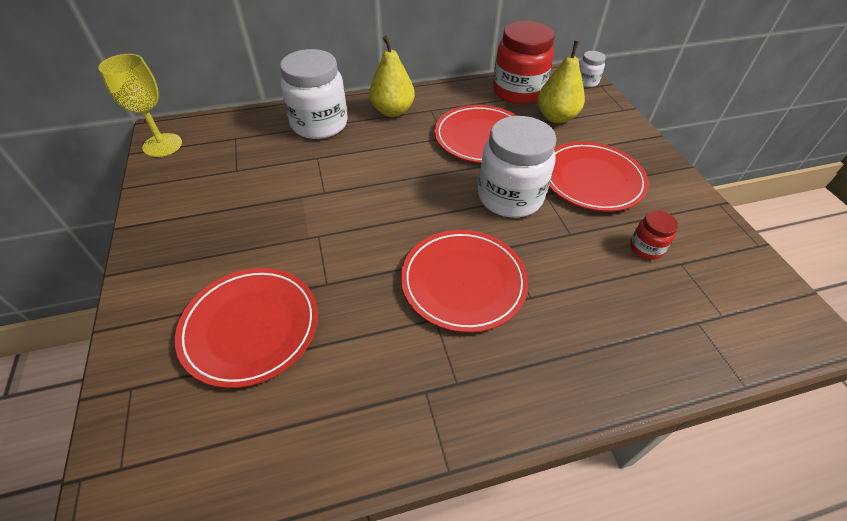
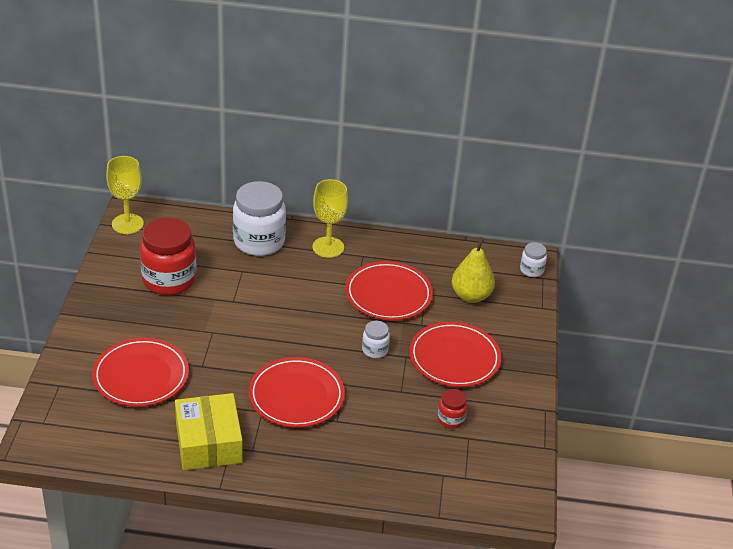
camera: 20 degrees right, 10 degrees down
yellow pear [369,35,415,117] -> yellow goblet [313,179,348,258]
white jar [478,116,557,218] -> white jar [362,321,390,358], size x0.47
red jar [493,21,555,104] -> red jar moved to [140,217,197,295]
none -> yellow box [175,393,243,470]

